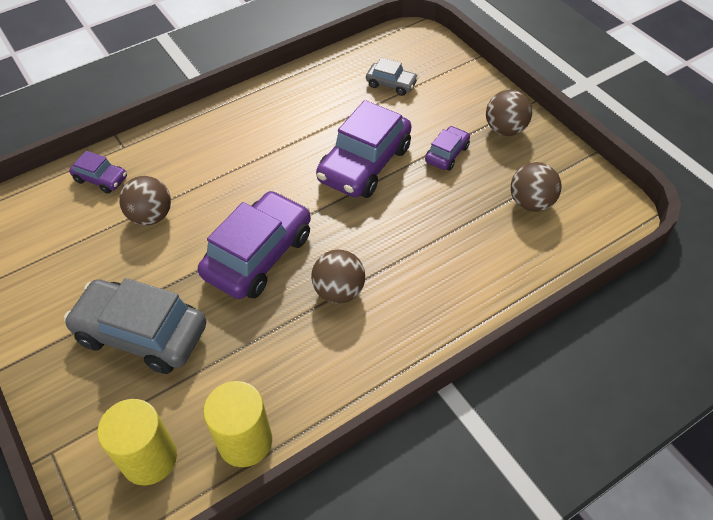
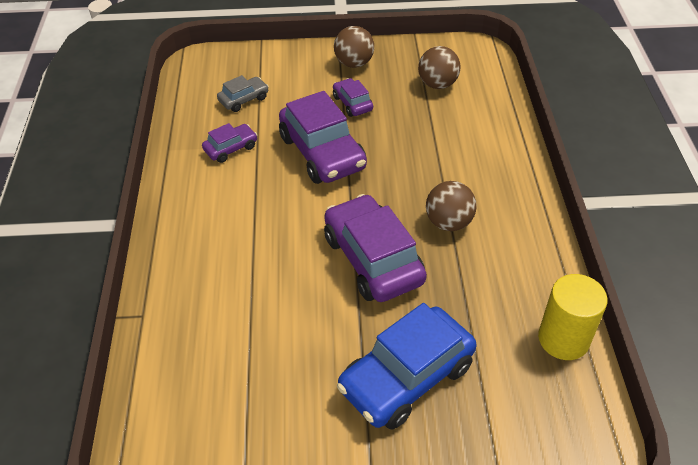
camera: 60 degrees left, 5 degrees down
grey car [64,278,206,374] -> blue car [337,303,477,430]
purple car [69,151,127,194] -> purple car moved to [202,123,257,163]
yellow cylinder [97,399,177,485] -> none
brown ball [119,176,171,225] -> none

